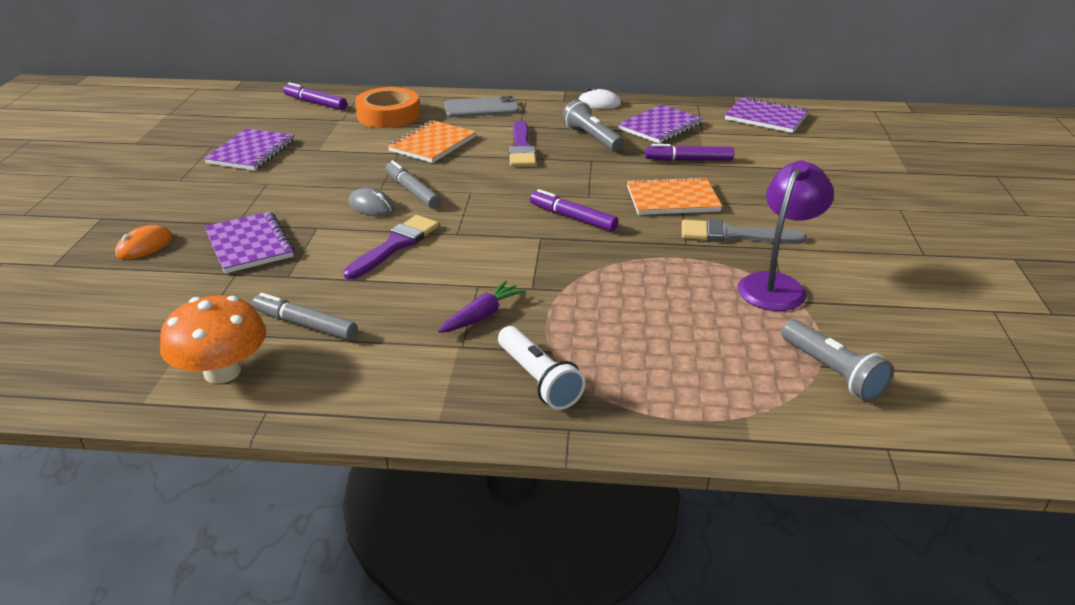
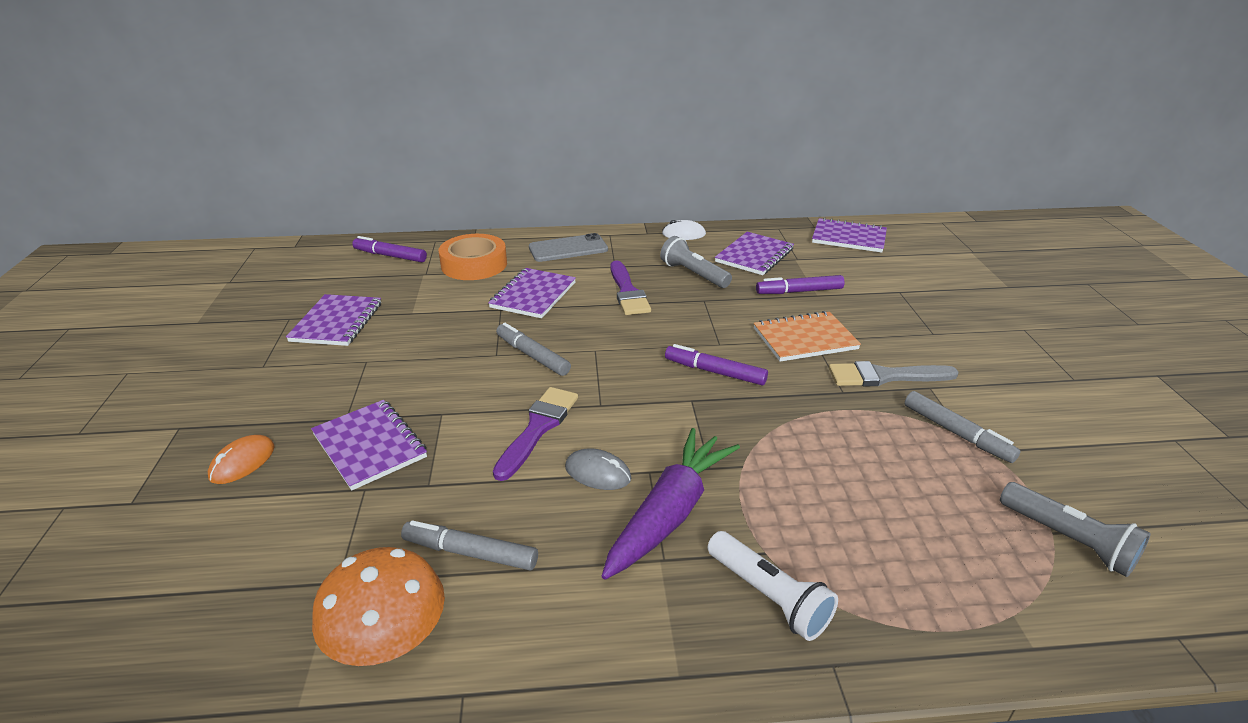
camera: 10 degrees left, 0 degrees up
grey mouse [348,188,395,216] -> grey mouse moved to [565,448,631,490]
orange notebook [388,120,476,163] -> purple notebook [488,268,576,318]
purple carrot [438,281,525,333] -> purple carrot [602,428,740,580], size x1.82
purple lamp [738,160,834,311] -> grey marker [904,391,1021,463]

